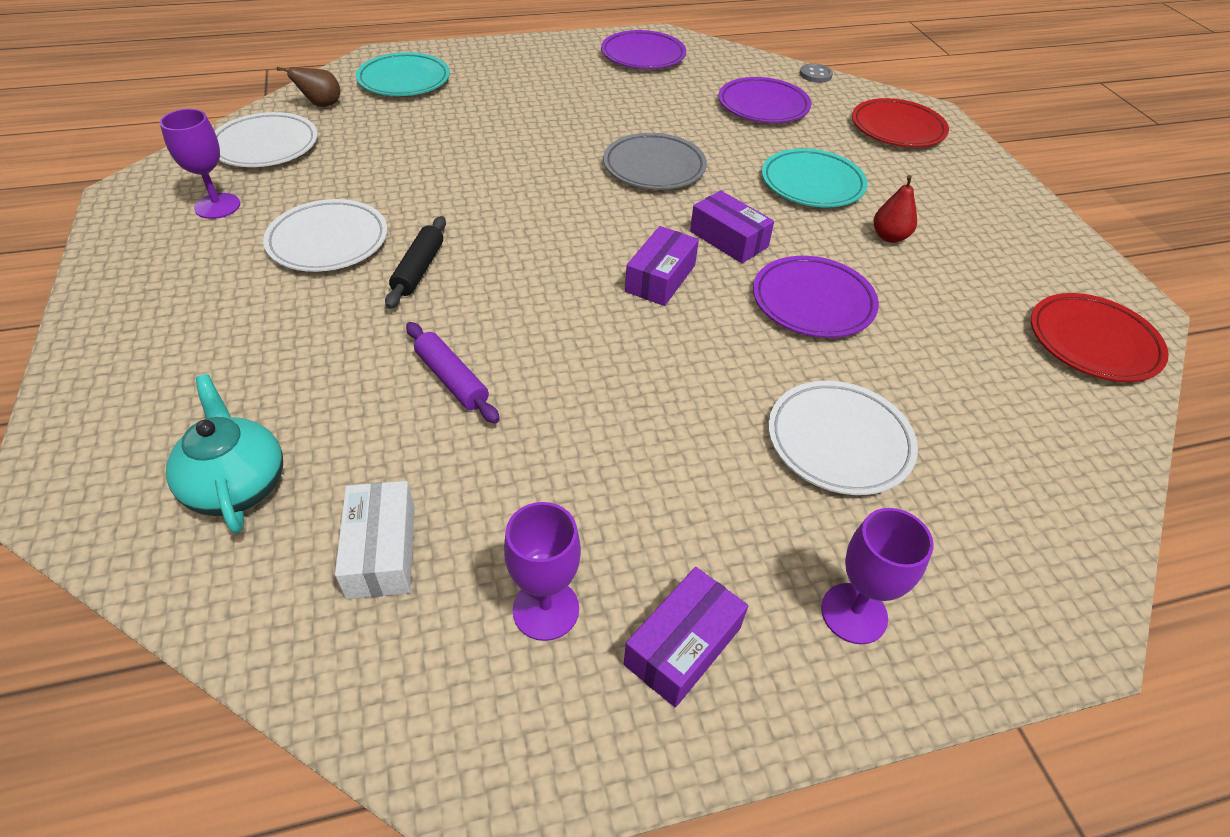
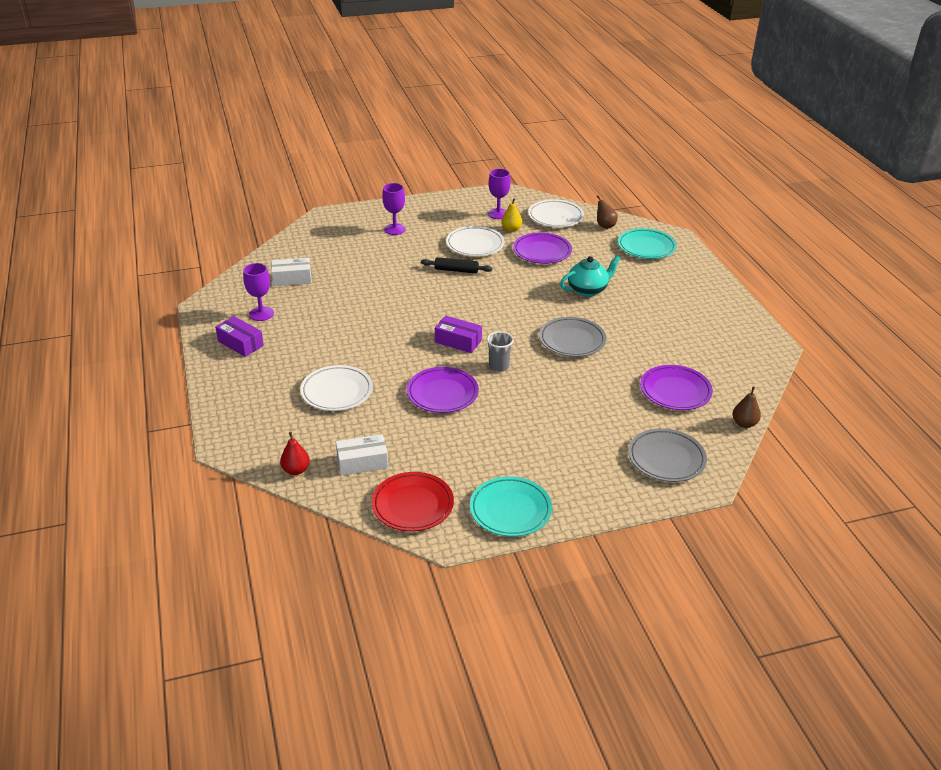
camera: 90 degrees right, 10 degrees down
turquoise teapot [166,374,283,534] -> turquoise teapot moved to [560,255,621,297]
purple rolling pin [406,322,500,424] -> none
purple plate [601,30,686,69] -> purple plate moved to [513,233,572,264]
purple box [690,190,774,263] -> grey cup [487,331,514,372]
turquoise plate [762,148,868,207] -> turquoise plate moved to [470,476,552,537]
grey button [800,63,833,83] -> brown pear [733,387,761,428]
purple goblet [821,508,934,644] -> purple goblet moved to [382,183,406,235]
red plate [852,98,949,147] -> grey plate [628,428,707,482]
red pear [874,175,917,243] -> red pear moved to [280,432,310,475]
none -> white box [336,434,388,475]
none -> yellow pear [502,198,522,232]

